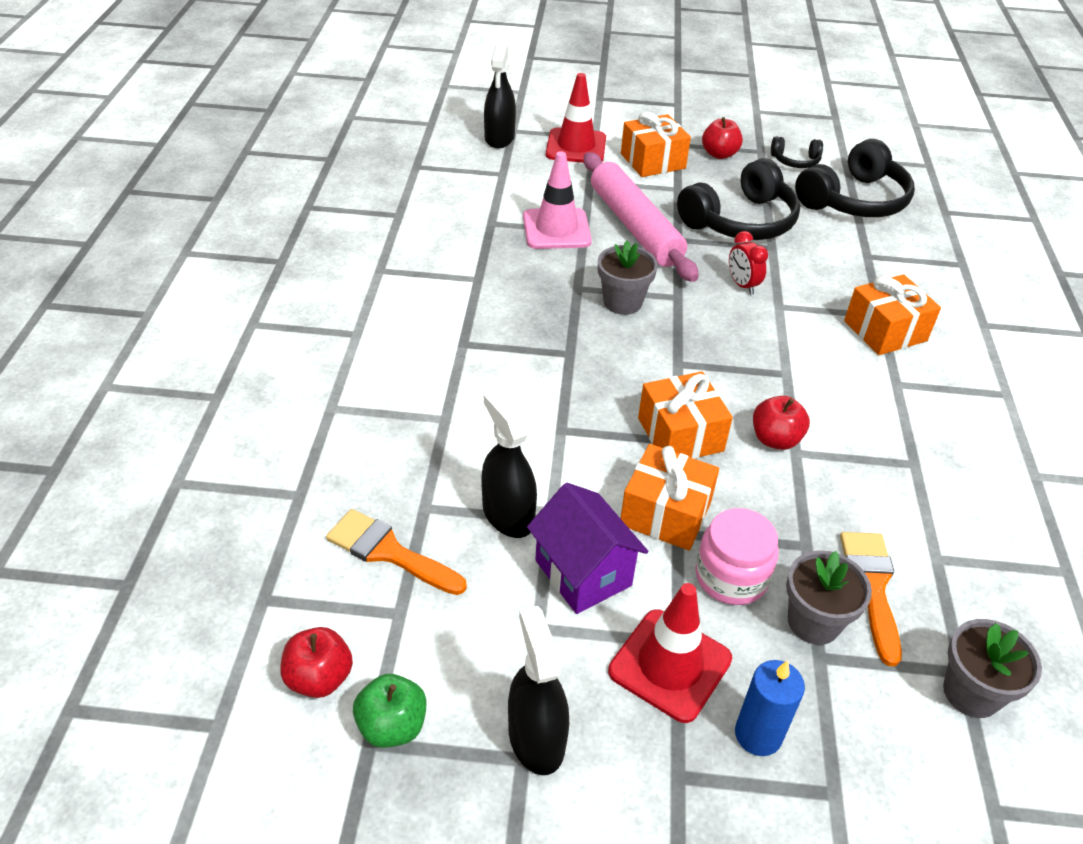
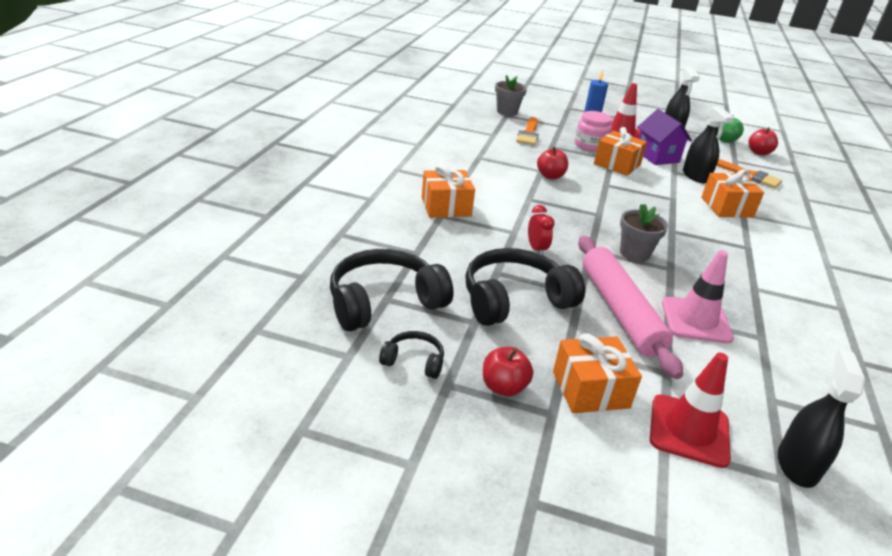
camera: 170 degrees left, 10 degrees down
orange gift [638,371,733,459] -> orange gift moved to [701,169,764,218]
grey flower pot [786,550,872,645] -> none

